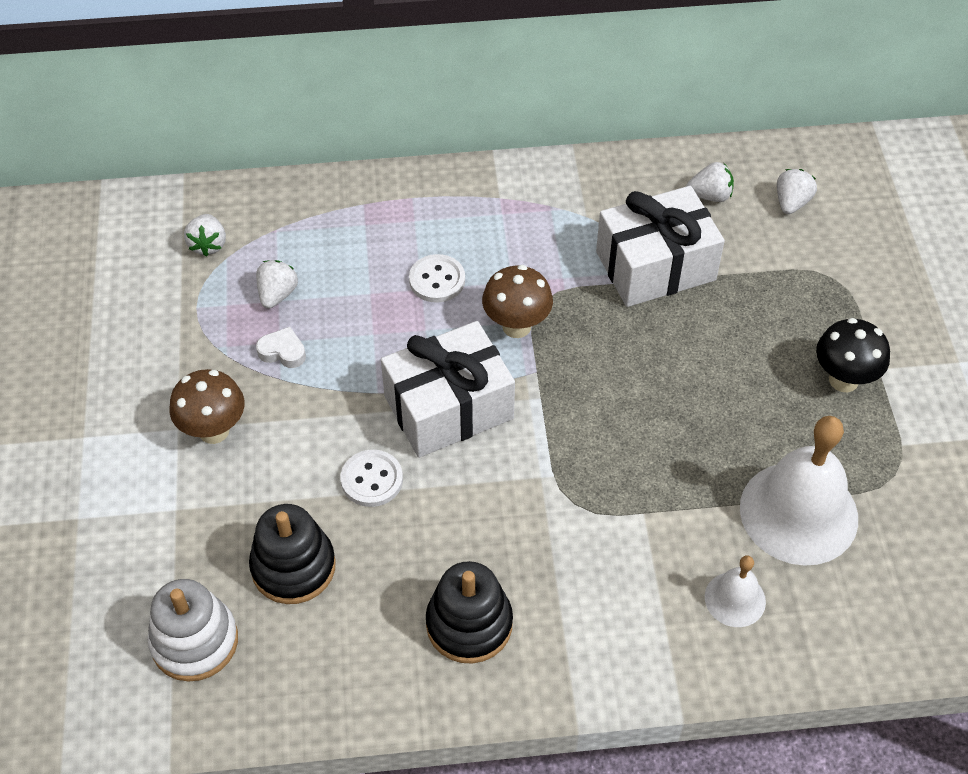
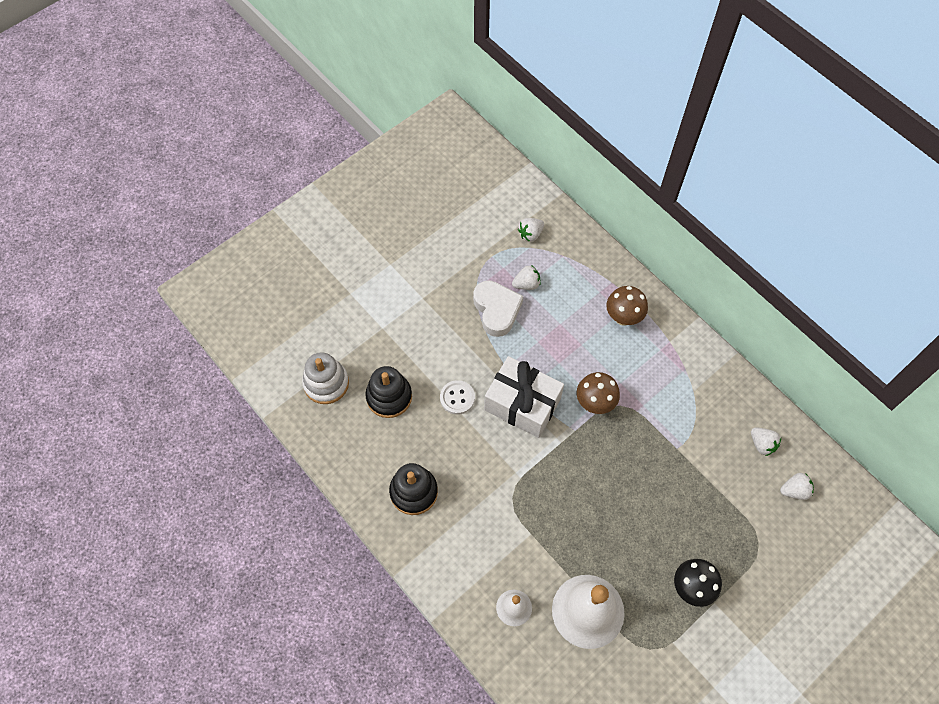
camera: 55 degrees right, 10 degrees up
brown mushroom [170,369,245,444] -> brown mushroom moved to [606,286,648,326]
white heart [256,327,306,368] -> white heart [473,280,523,337], size x2.00
white button [409,254,465,303] -> none
white gift [596,186,725,307] -> none

